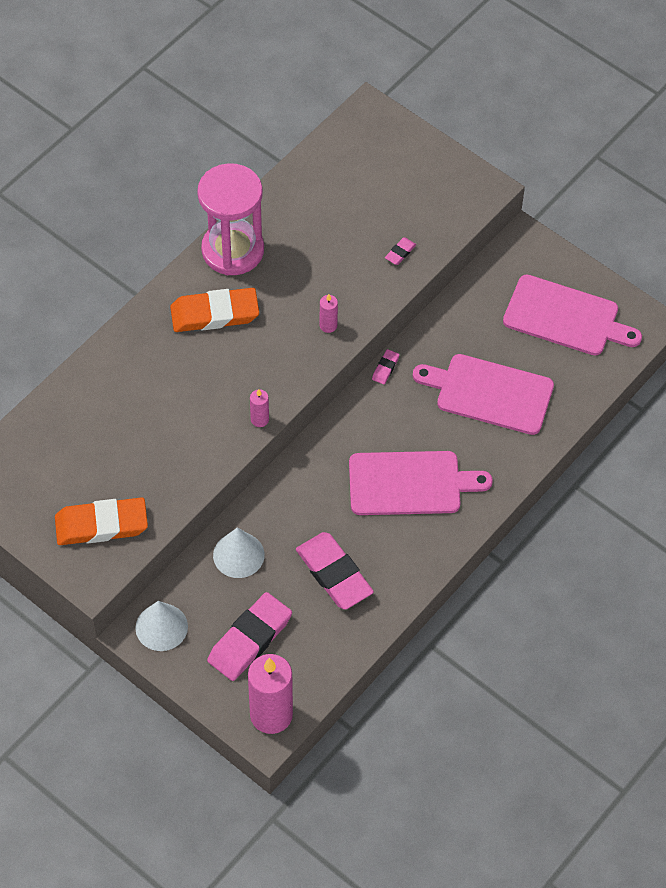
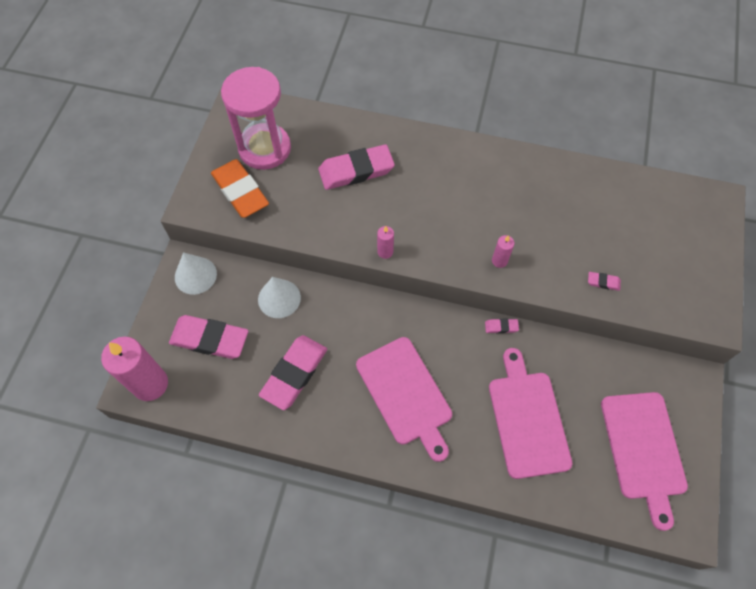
camera: 65 degrees right, 5 degrees up
orange eraser [170,288,259,332] -> none
pink hourglass [197,163,264,275] -> pink hourglass moved to [221,67,291,170]
none -> pink eraser [318,144,395,190]

